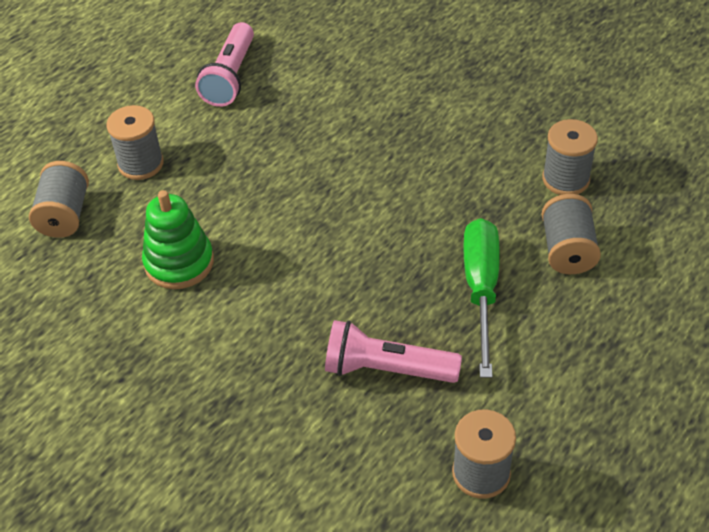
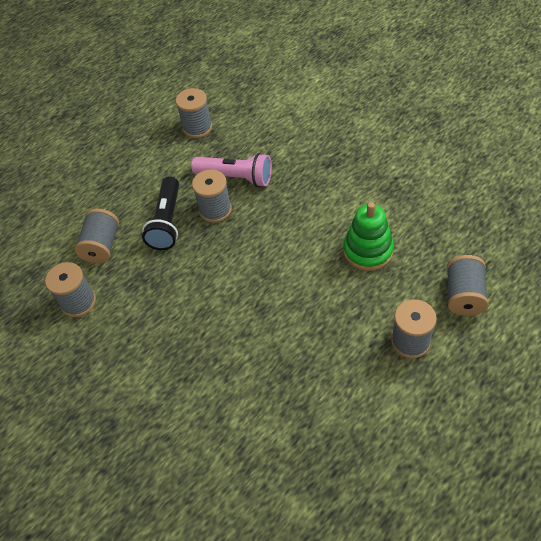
camera: 170 degrees left, 5 degrees up
pink flashlight [195,22,254,107] -> none
green screwdriver [463,218,500,378] -> black flashlight [142,176,179,250]
none -> grey spool [192,169,232,223]

